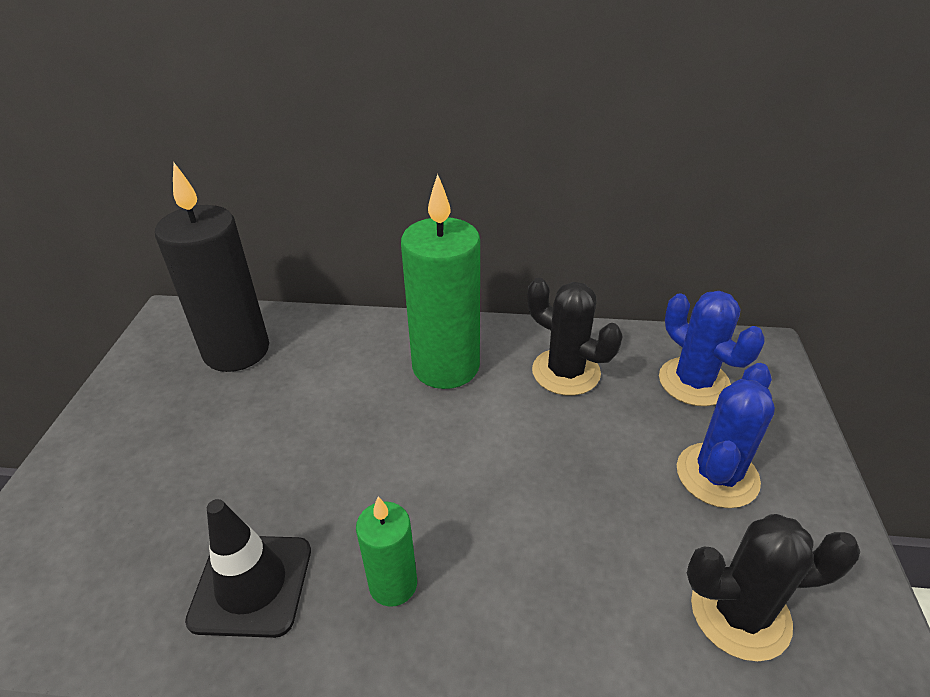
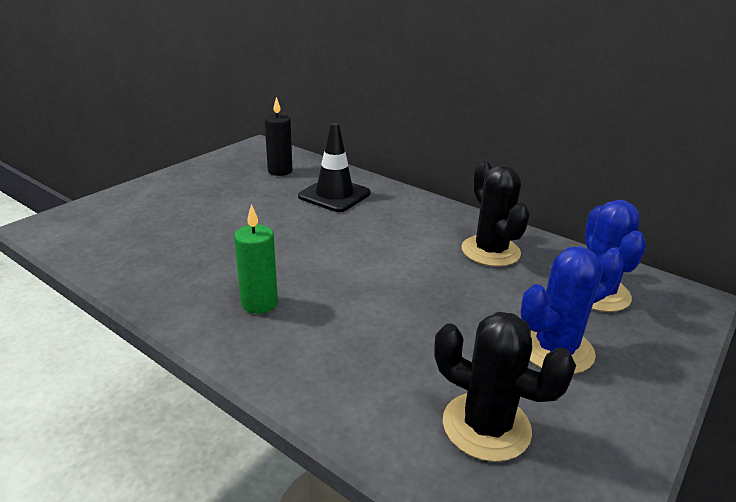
camera: 30 degrees right, 10 degrees down
black candle [155,163,269,372] -> black candle [265,97,292,176], size x0.52
black traffic cone [185,499,311,638] -> black traffic cone moved to [298,123,371,212]
green candle [401,174,480,389] -> none

